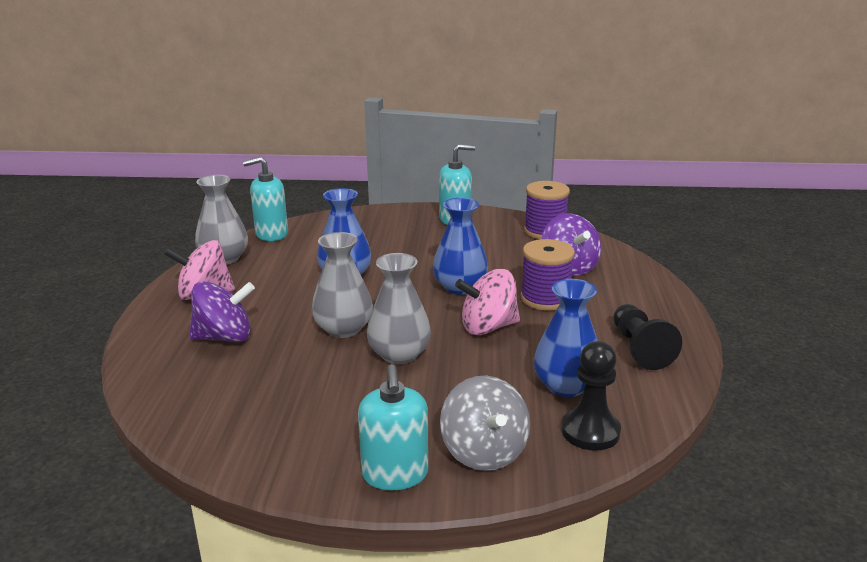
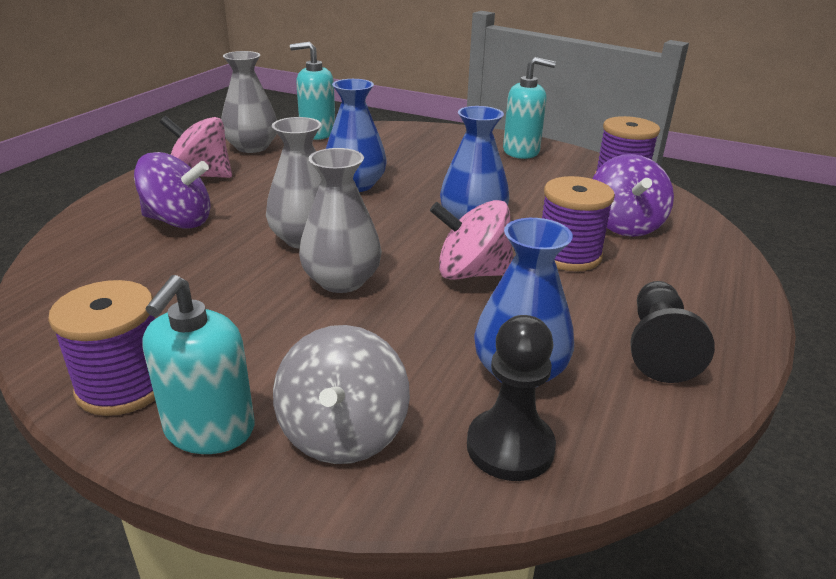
camera: 20 degrees right, 5 degrees up
none -> purple spool [48,280,155,416]

